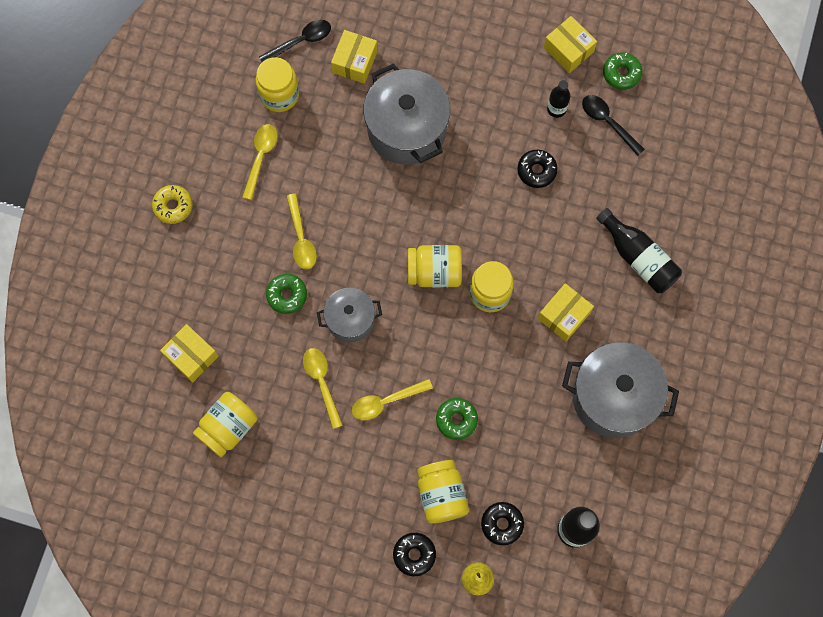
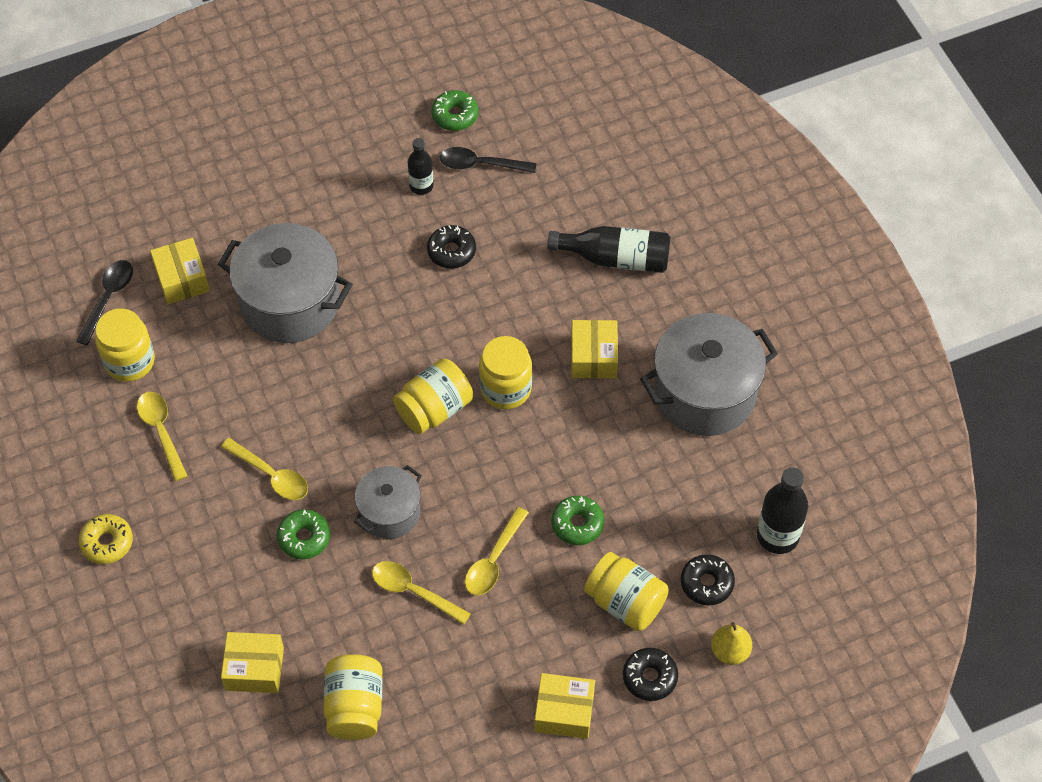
camera: 40 degrees left, 15 degrees down
yellow box [544,16,597,73] -> yellow box moved to [534,673,595,739]

